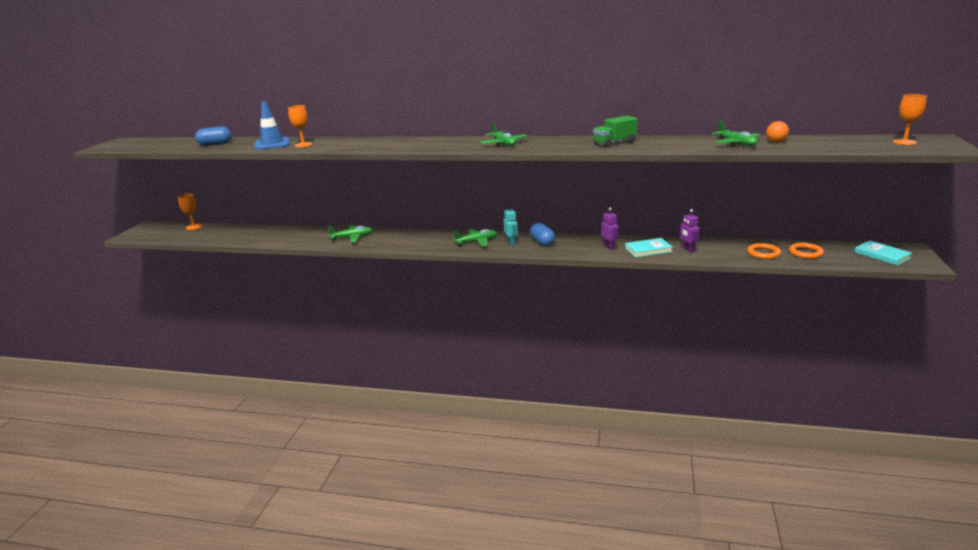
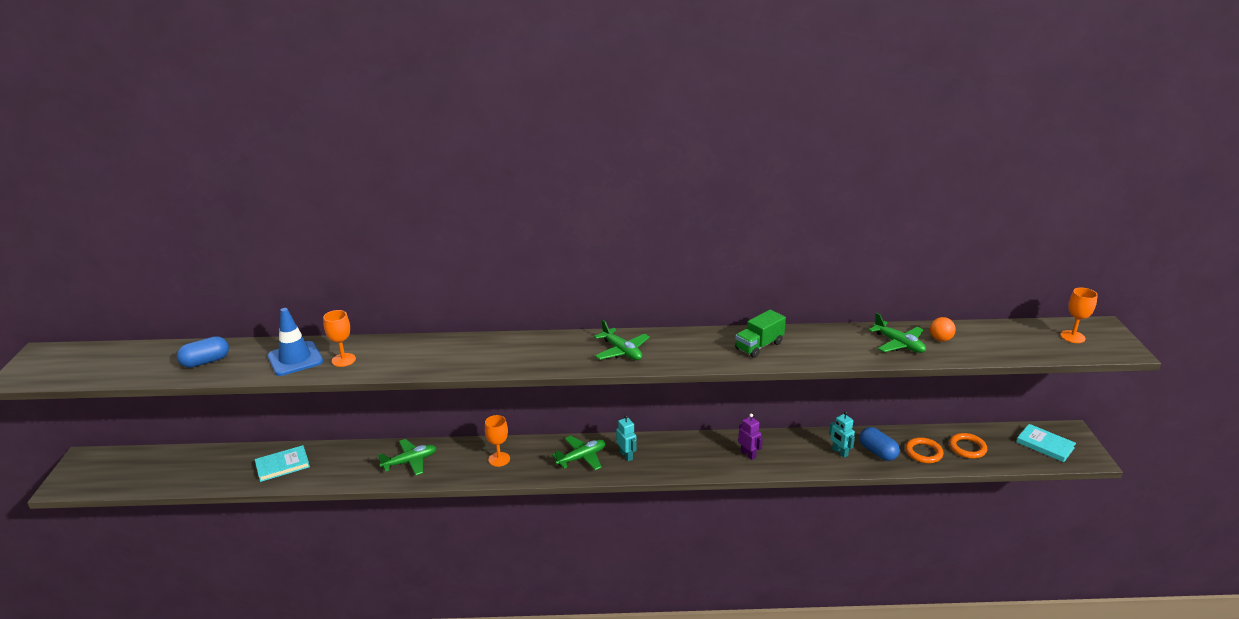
camera: 15 degrees left, 5 degrees up
orange goblet [178,193,202,230] -> orange goblet moved to [485,415,510,467]
blue capsule [530,223,555,246] -> blue capsule moved to [859,427,900,461]
turquoise book [625,238,673,257] -> turquoise book moved to [255,445,310,482]
purple robot [680,209,700,253] -> turquoise robot [829,411,855,458]

